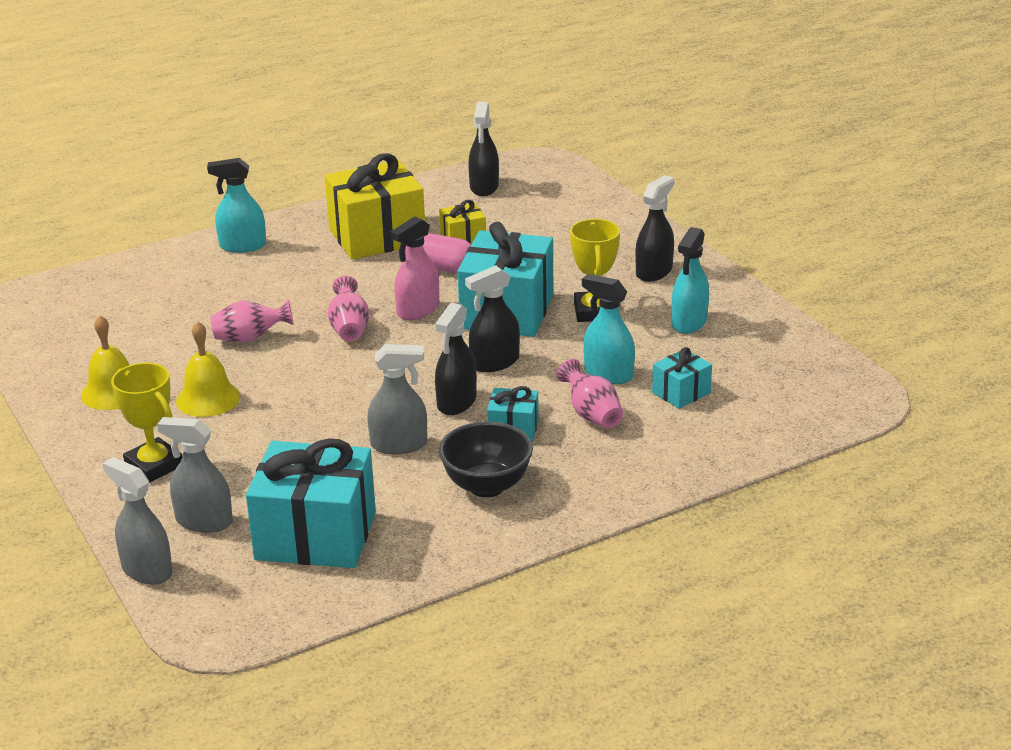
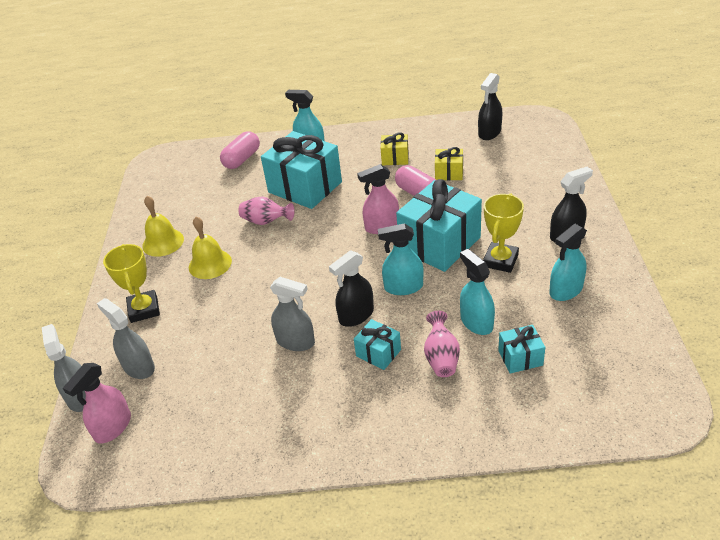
camera: 30 degrees right, 10 degrees up
turquoise gift [246,438,376,568] -> turquoise gift moved to [261,131,342,209]
yellow gift [325,153,425,260] -> yellow gift [381,133,409,165], size x0.48
pink vase [327,276,369,342] -> none
black bowl [439,421,533,497] -> none
black spray bottle [465,265,520,372] -> turquoise spray bottle [378,223,424,295]
none -> pink spray bottle [63,363,131,444]
none -> pink capsule [220,131,260,169]

